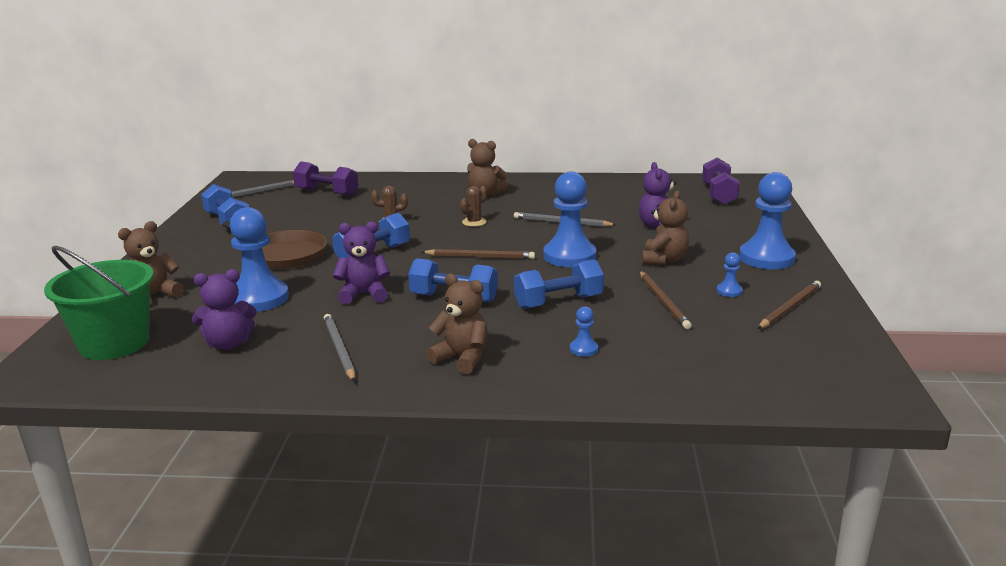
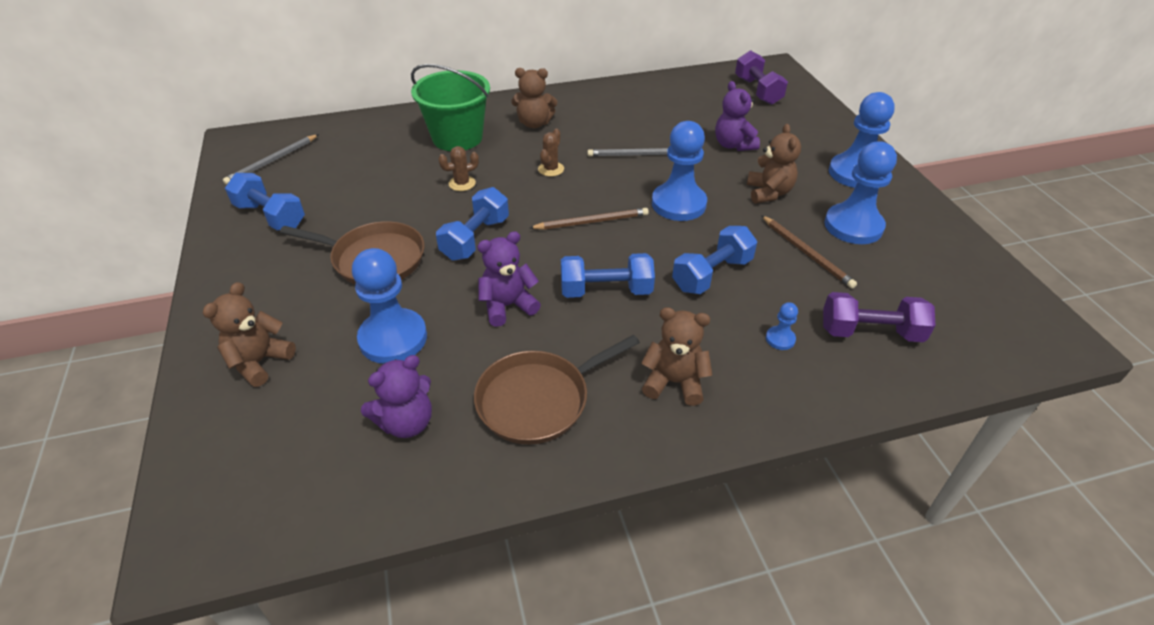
camera: 20 degrees left, 20 degrees up
green bucket [44,246,154,360] -> green bucket moved to [411,64,490,151]
purple dumbbell [293,162,358,196] -> purple dumbbell moved to [823,292,936,342]
grey pencil [324,314,355,382] -> brown pan [474,335,640,444]
blue pawn [717,252,743,297] -> blue pawn [824,141,897,244], size x2.31
brown pencil [758,281,821,329] -> none

